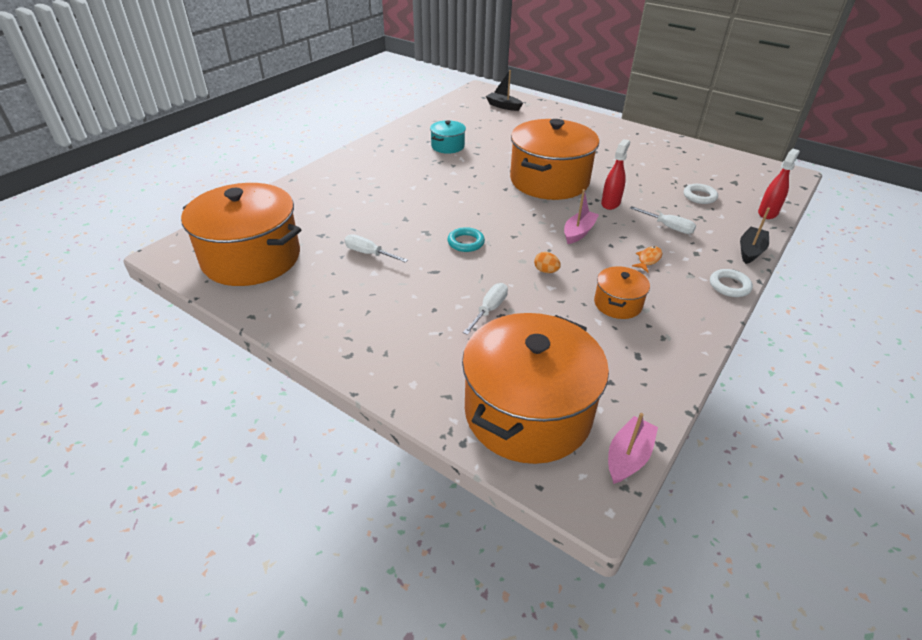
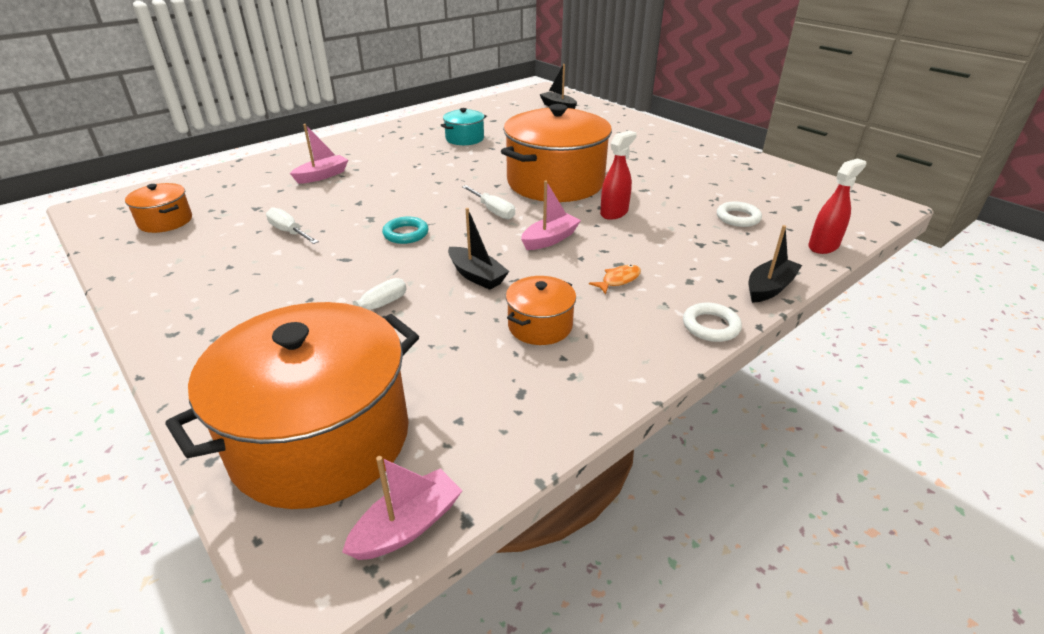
camera: 15 degrees right, 5 degrees down
orange pot [181,183,301,286] -> orange pot [125,183,192,233], size x0.46
orange egg [534,252,561,273] -> black boat [448,208,509,290]
white screwdriver [630,206,696,234] -> white screwdriver moved to [462,185,515,219]
none -> pink boat [290,124,348,184]

